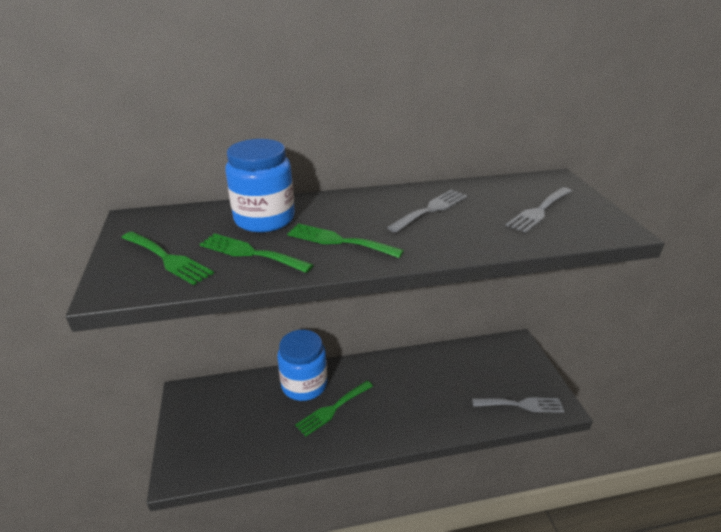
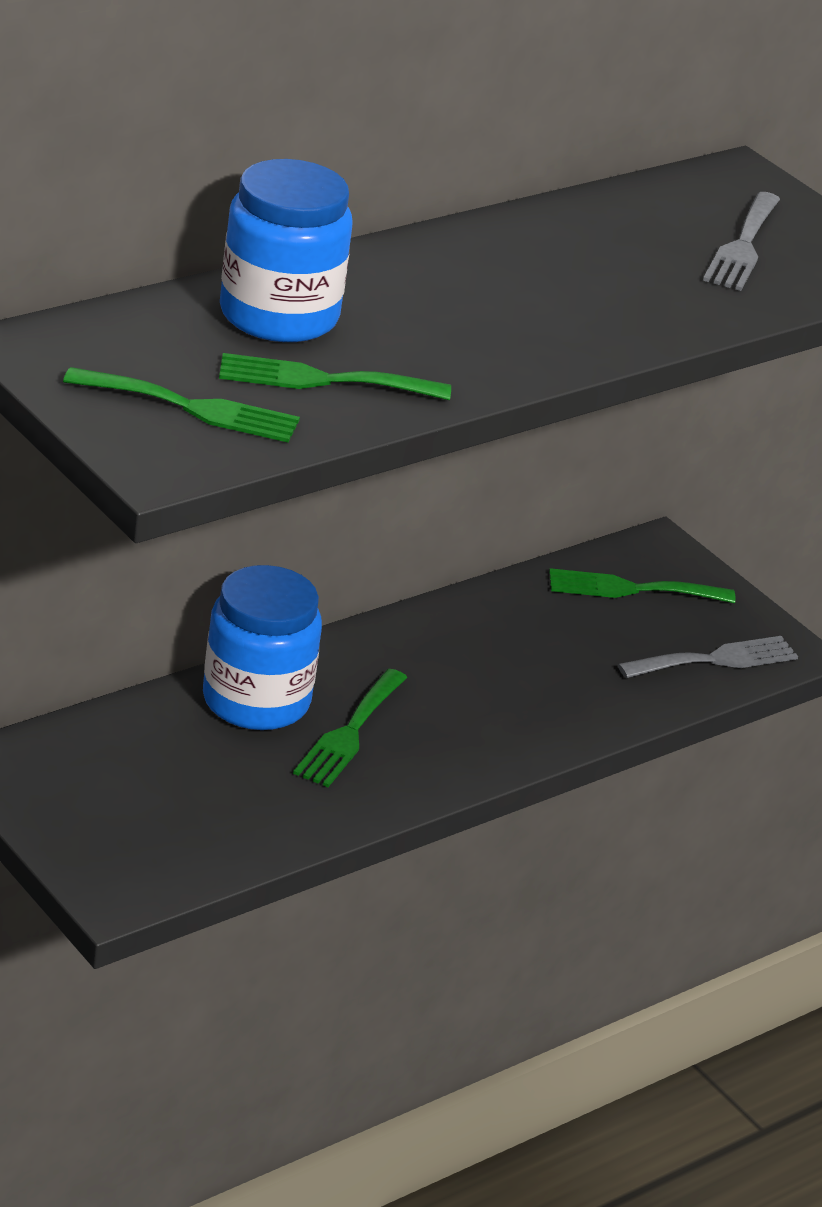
camera: 30 degrees left, 0 degrees up
green fork [287,223,404,258] -> green fork moved to [549,568,736,603]
grey fork [387,189,468,233] -> none

